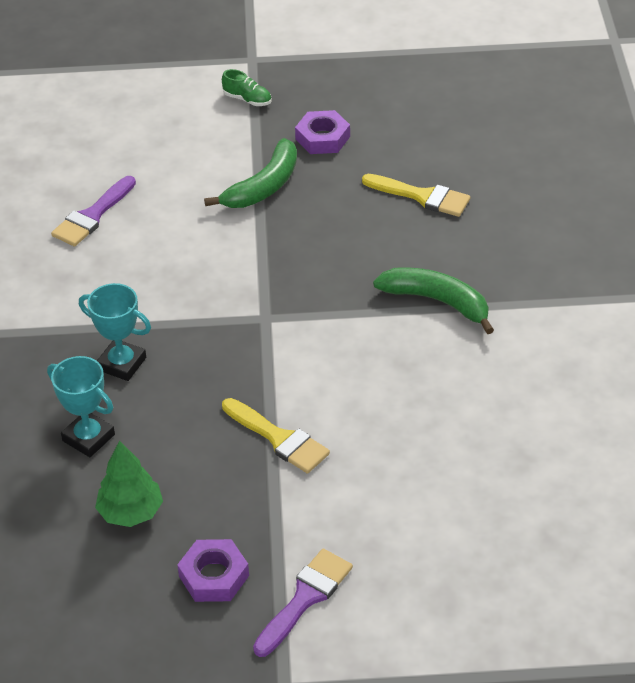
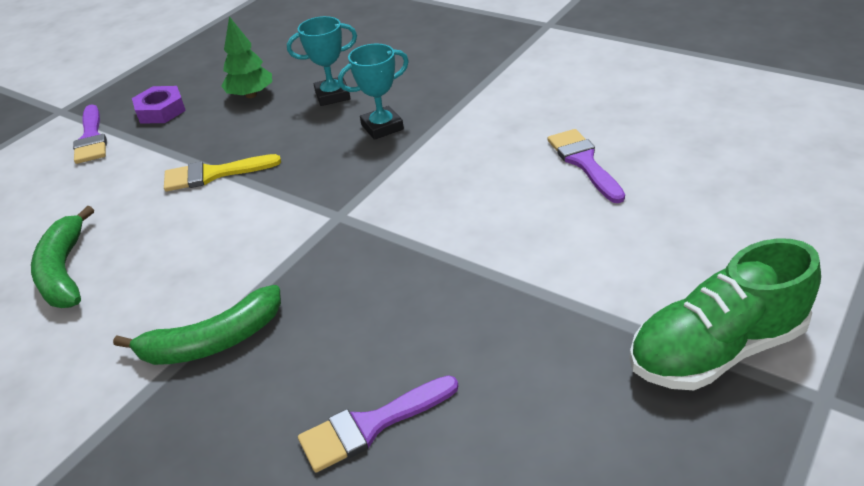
camera: 130 degrees right, 5 degrees down
green banana [204,138,297,208] -> green banana moved to [31,206,94,308]
green shoe [222,69,272,106] -> green shoe [629,238,821,390], size x2.36
purple nut [295,110,350,154] -> none
yellow brush [362,174,470,217] -> purple brush [298,375,458,473]

